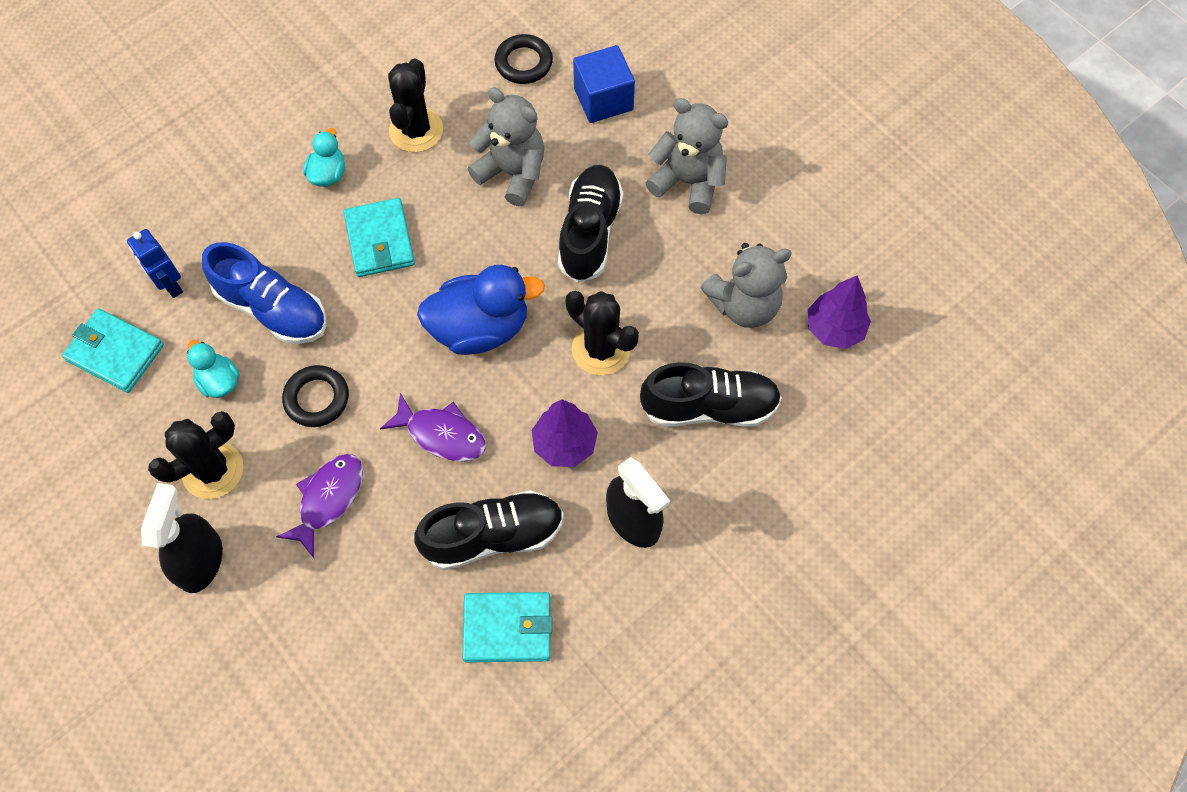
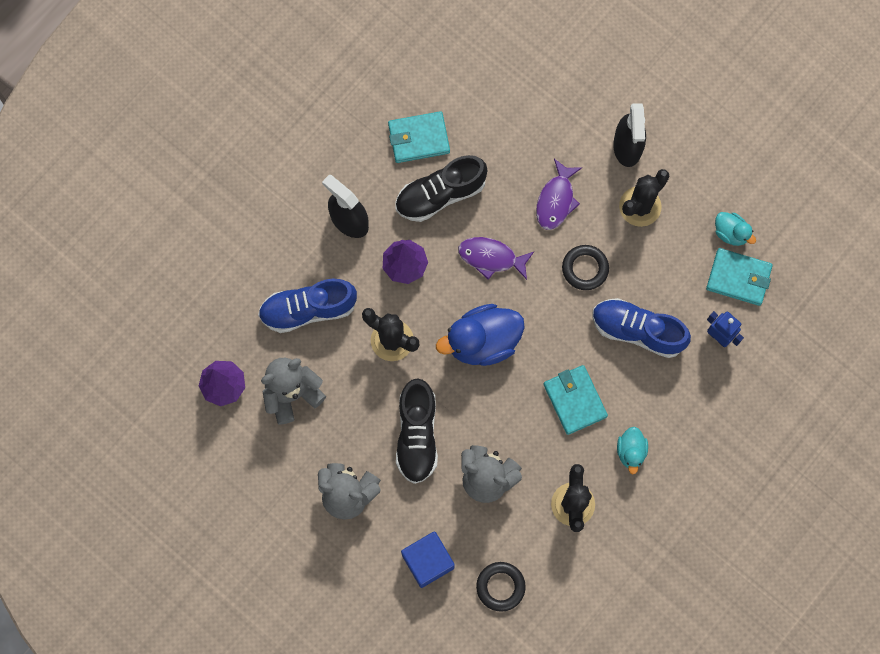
camera: 170 degrees right, 10 degrees up
turquoise duck [187,340,240,398] -> turquoise duck moved to [715,212,756,246]
black shoe [640,362,782,427] -> blue shoe [258,279,357,333]

